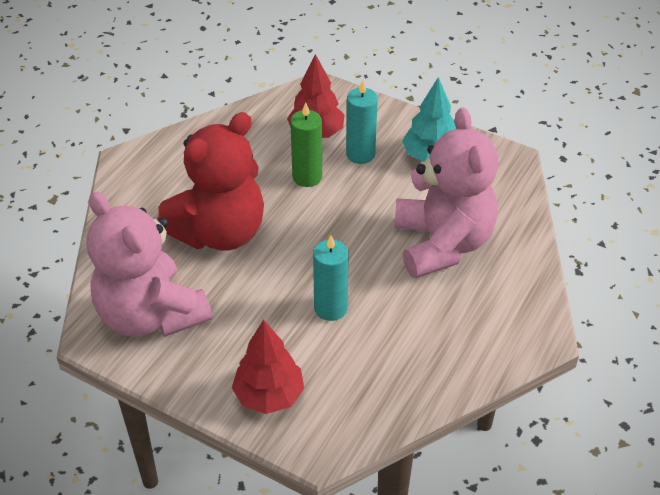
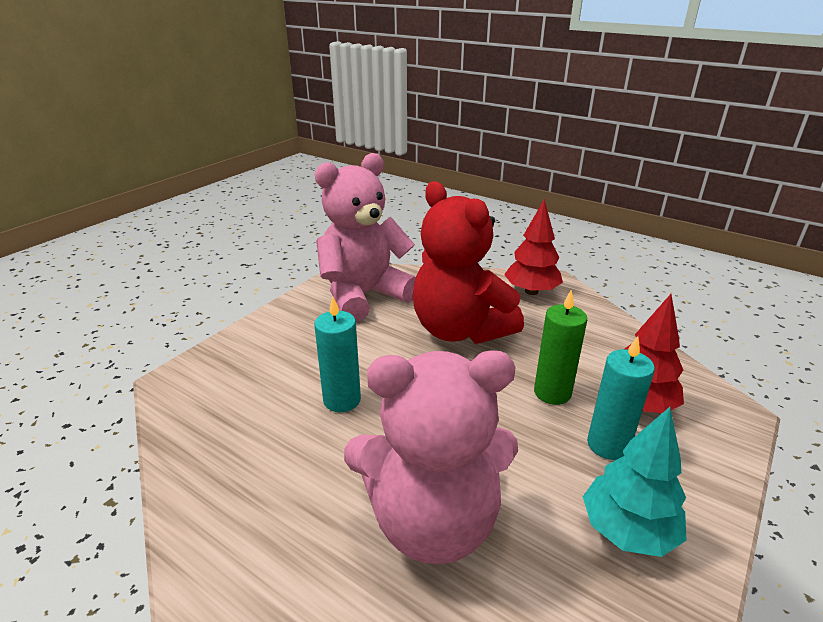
camera: 95 degrees right, 15 degrees down
red tree [232,319,304,414] -> red tree moved to [504,199,563,295]

